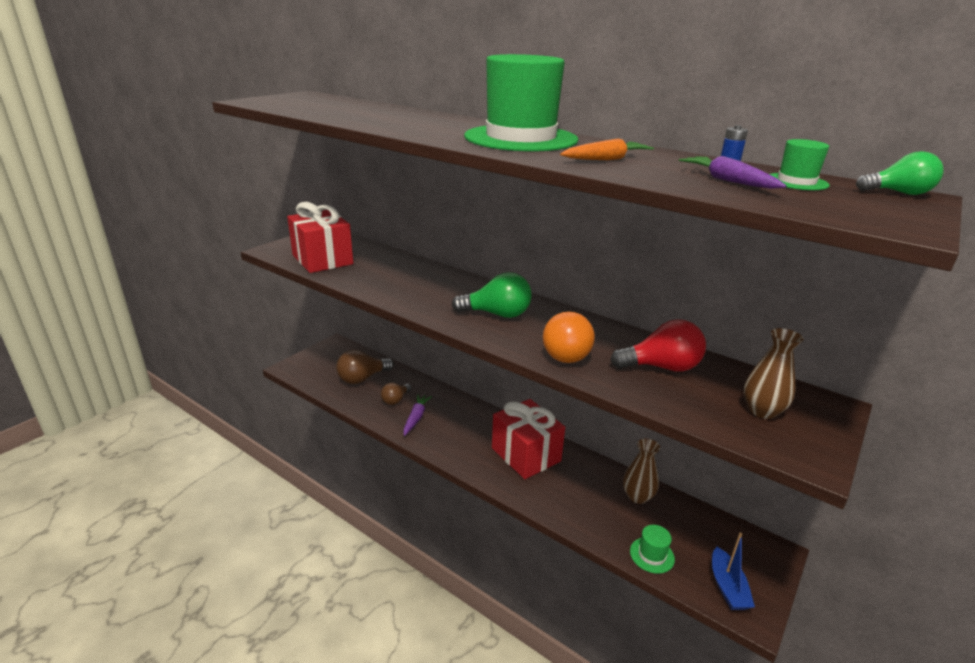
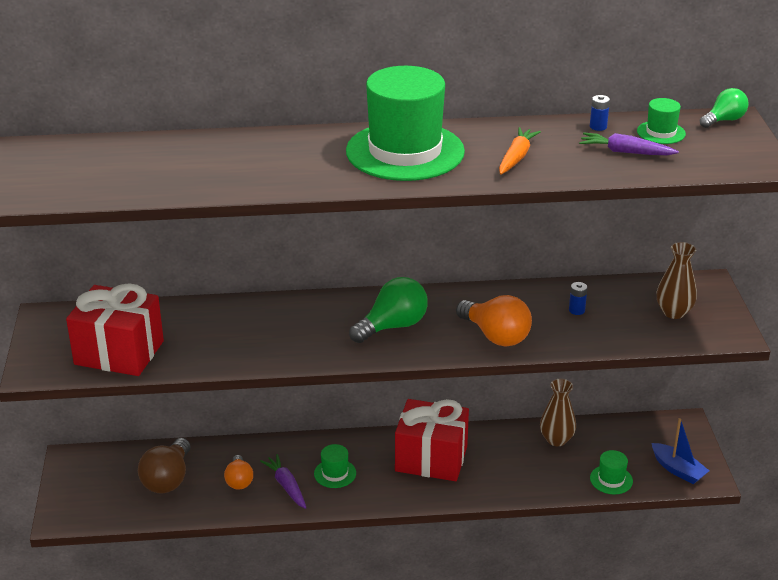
camera: 40 degrees left, 5 degrees up
brown light bulb [381,383,412,405] -> orange light bulb [224,455,253,489]
red light bulb [611,319,706,371] -> blue battery [569,282,588,315]
none -> green hat [314,444,356,488]

